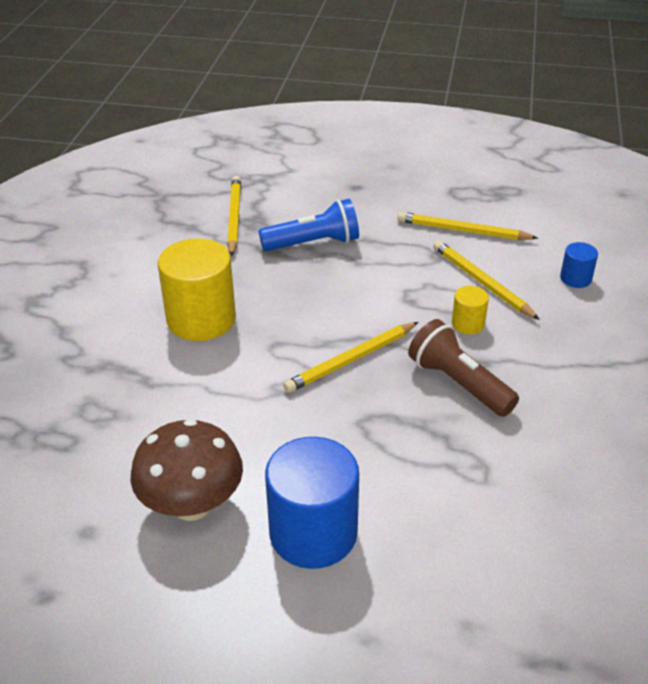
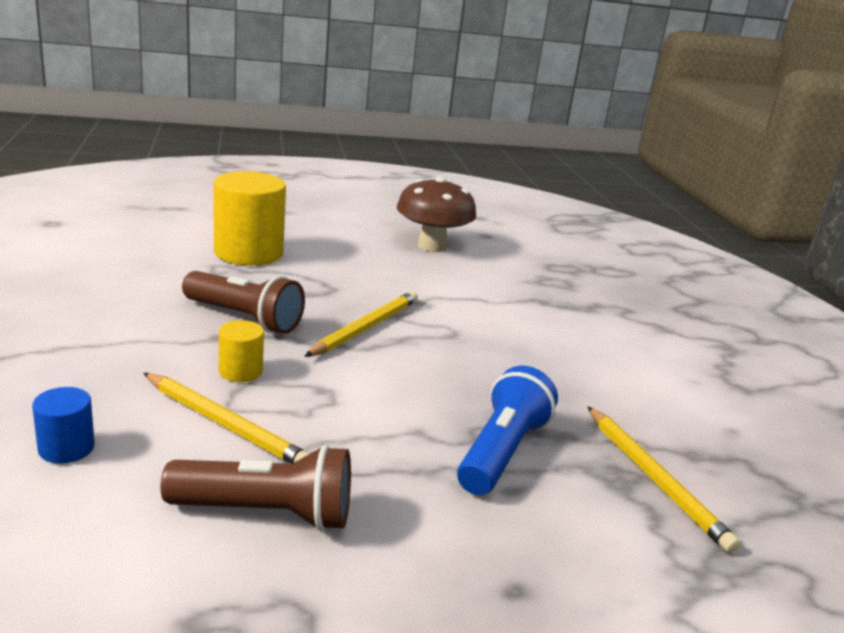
camera: 155 degrees right, 15 degrees down
yellow cylinder [158,238,236,341] -> yellow cylinder moved to [214,171,286,266]
blue flashlight [259,199,359,251] -> blue flashlight turned 150 degrees clockwise [457,366,558,495]
blue cylinder [265,437,359,569] -> none
yellow pencil [398,212,538,240] -> brown flashlight [160,445,351,531]

